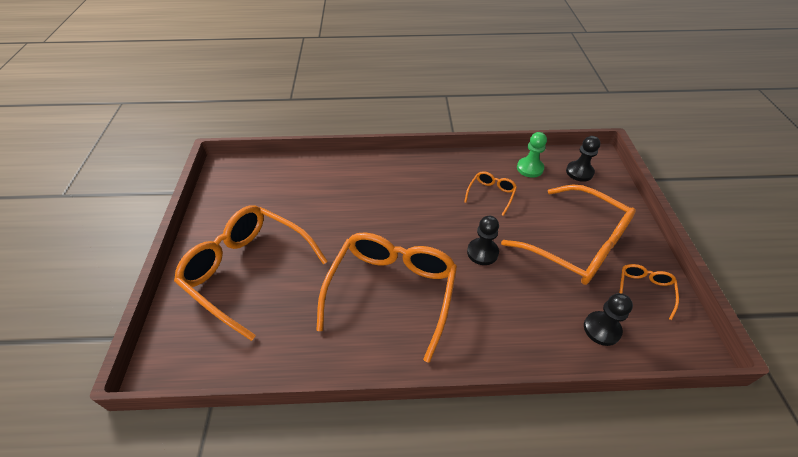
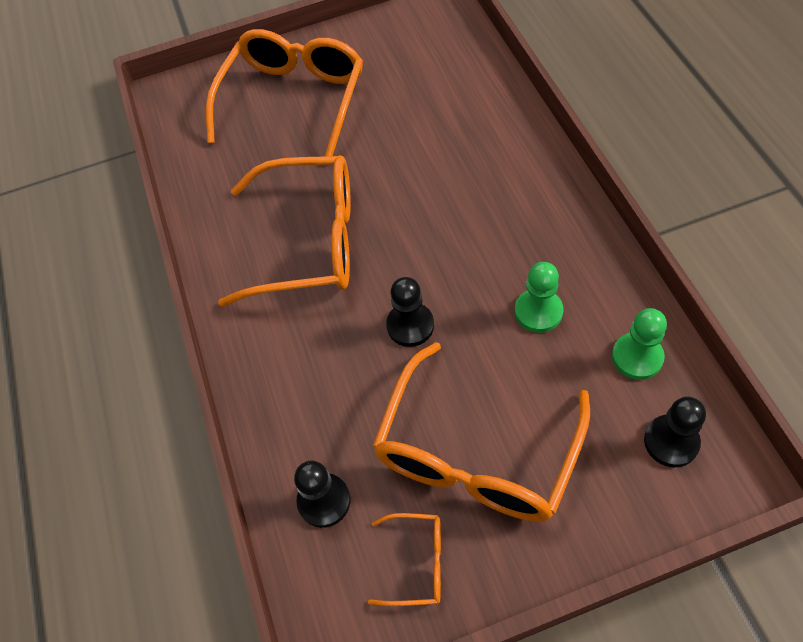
camera: 80 degrees right, 10 degrees up
orange glasses [464,171,517,216] -> green pawn [515,262,563,333]

